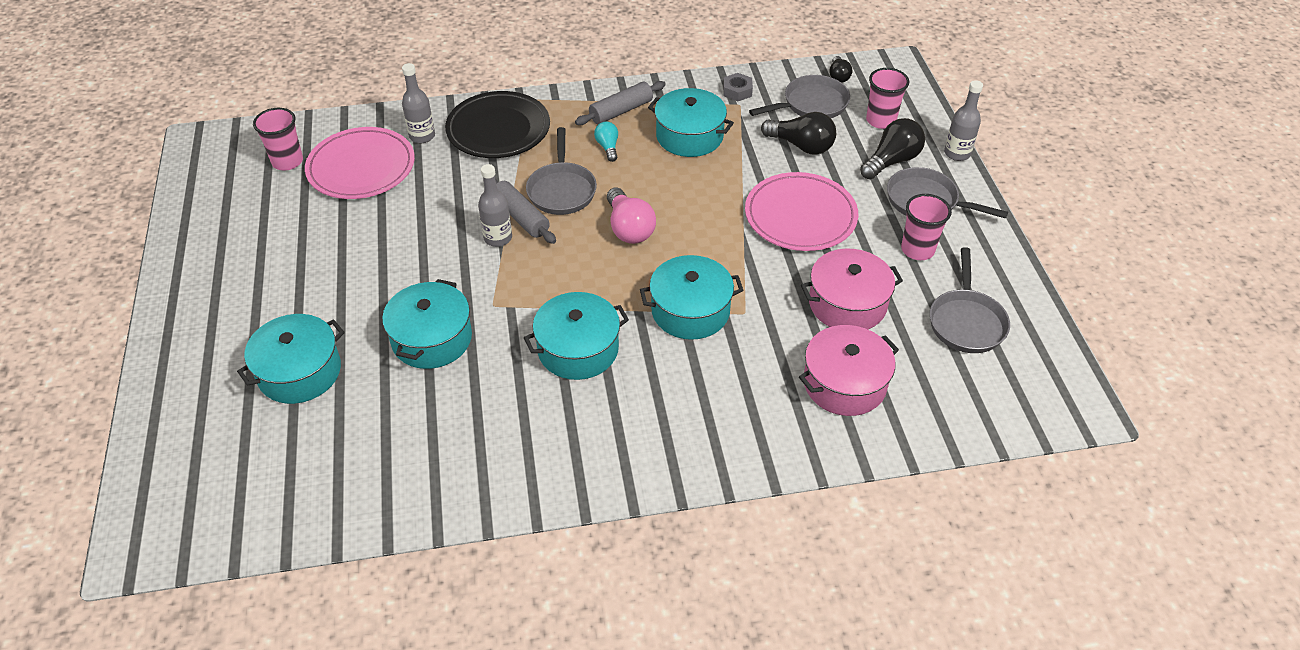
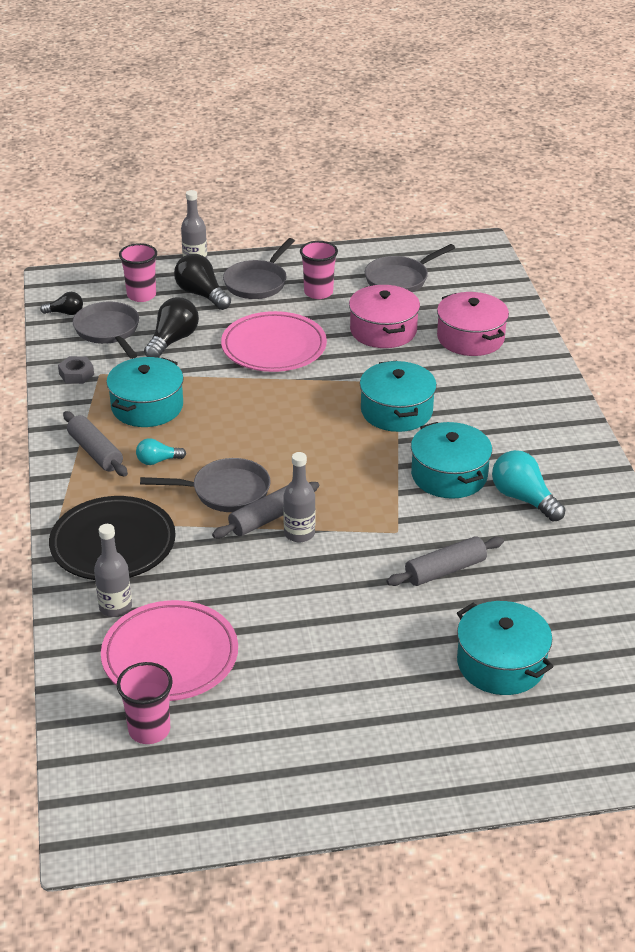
camera: 90 degrees left, 10 degrees down
turquoise pot [382,279,472,369] -> grey rolling pin [387,536,504,586]
pink light bulb [607,187,656,244] -> none
grey pan [930,247,1010,353] -> grey pan turned 135 degrees clockwise [365,244,455,292]
none -> turquoise light bulb [492,450,565,522]

